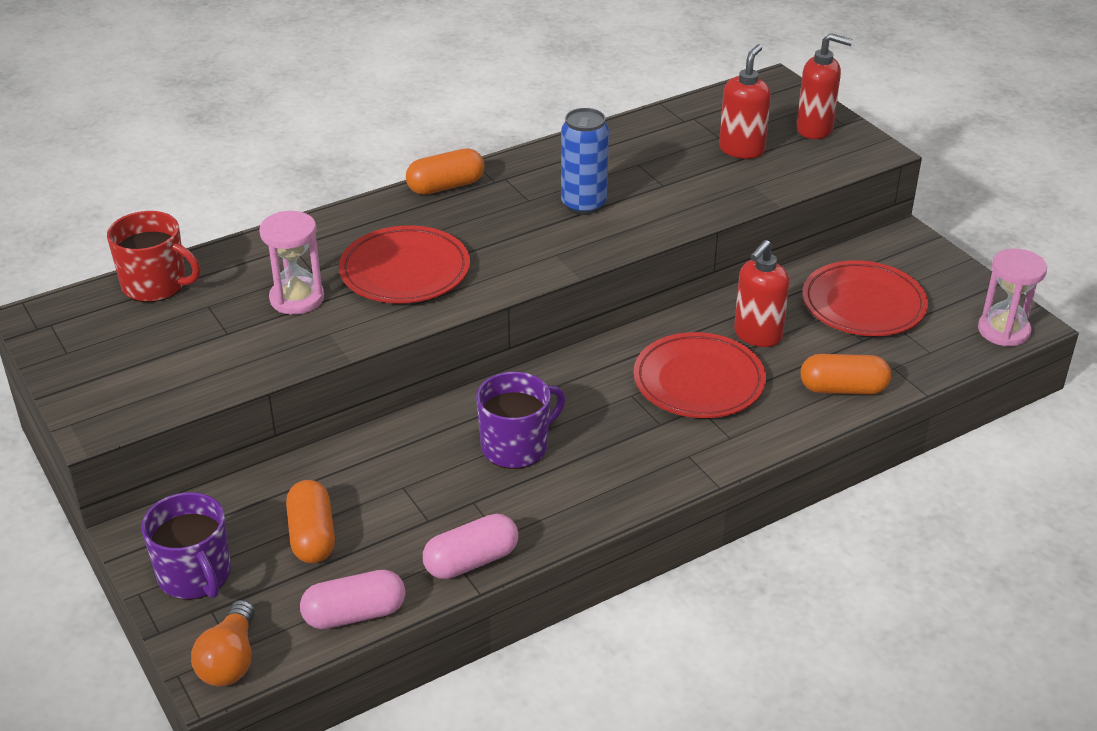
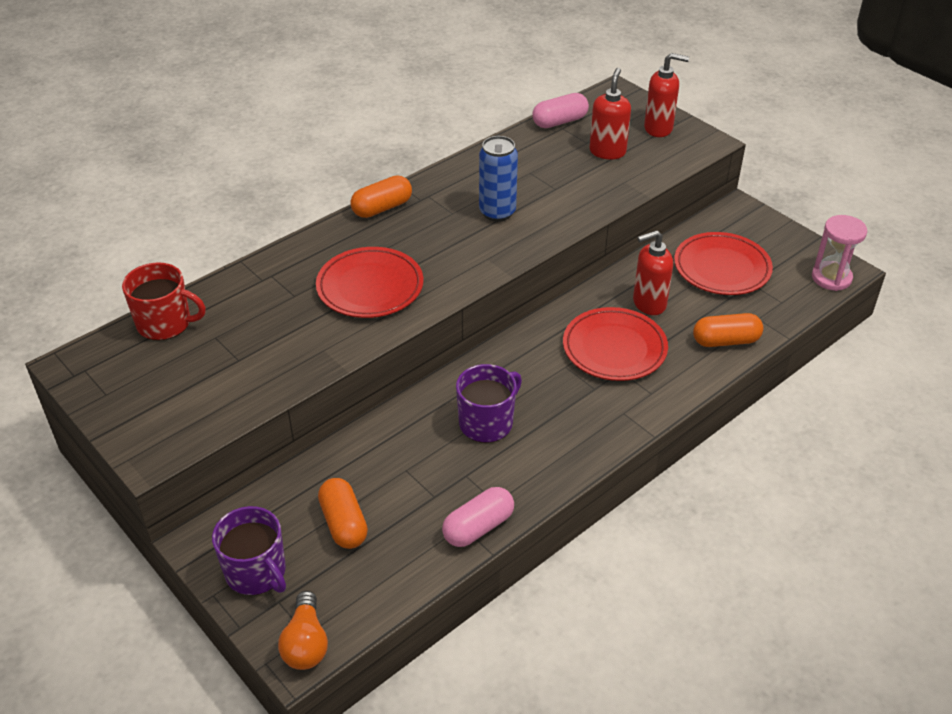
camera: 10 degrees left, 5 degrees up
pink hourglass [259,211,324,315] -> none
pink capsule [300,570,405,629] -> pink capsule moved to [532,93,589,128]
red soap dispenser [734,240,790,347] -> red soap dispenser turned 45 degrees clockwise [633,230,673,315]

